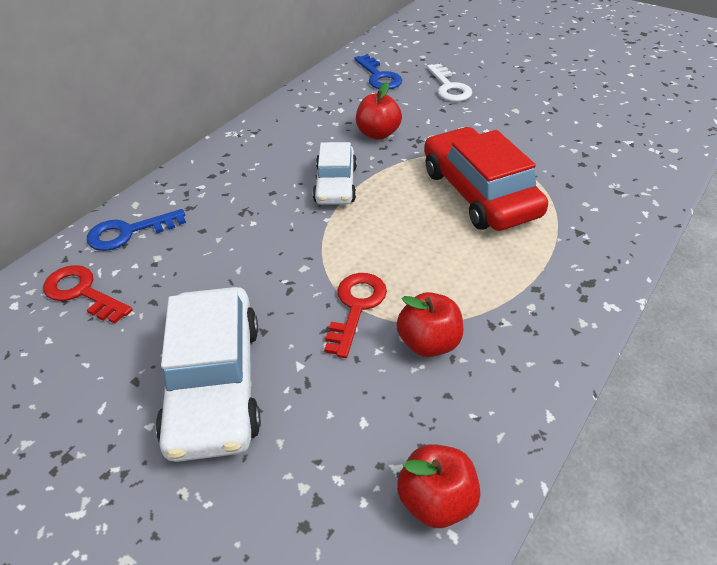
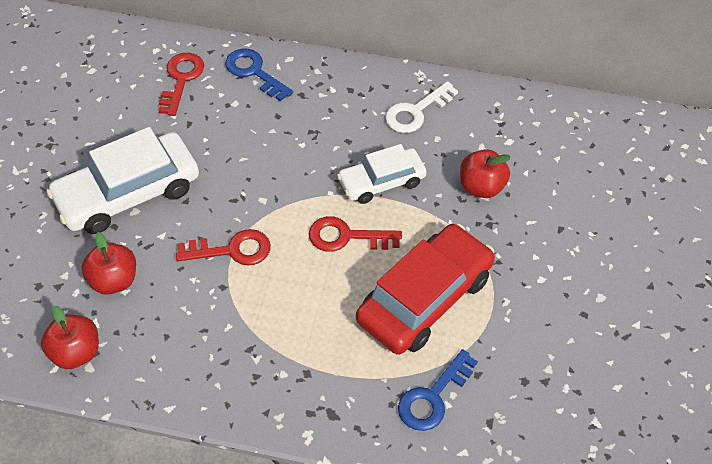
camera: 65 degrees right, 10 degrees up
blue key [354,55,402,90] -> blue key moved to [398,349,478,431]
red apple [397,292,463,357] -> red apple moved to [81,232,136,295]
white key [427,63,472,102] -> white key moved to [385,81,458,133]
none -> red key [309,216,402,252]

